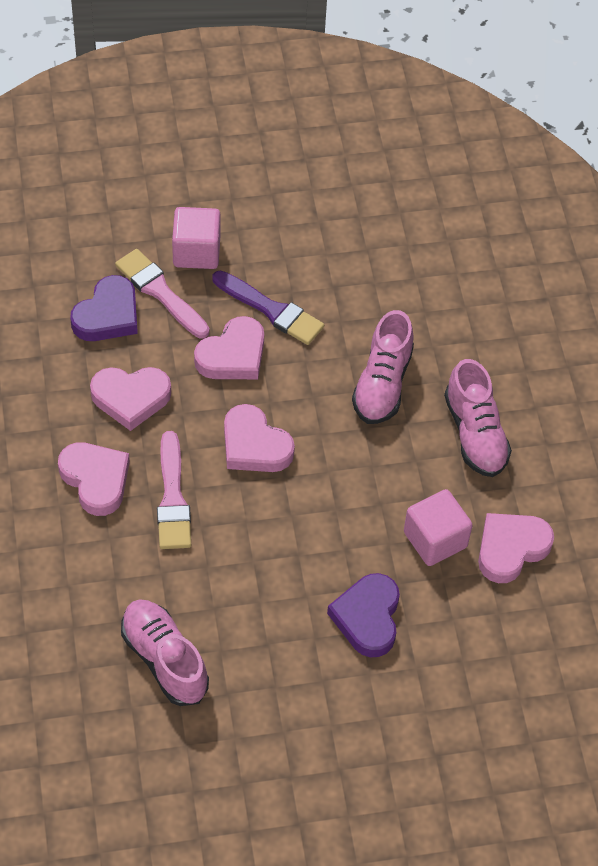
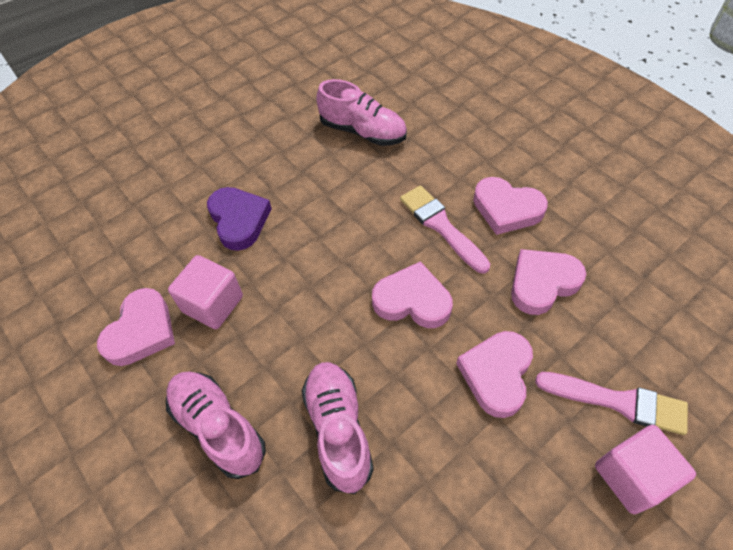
camera: 155 degrees right, 0 degrees up
purple heart [70,275,138,341] -> none
purple brush [212,270,324,345] -> none

